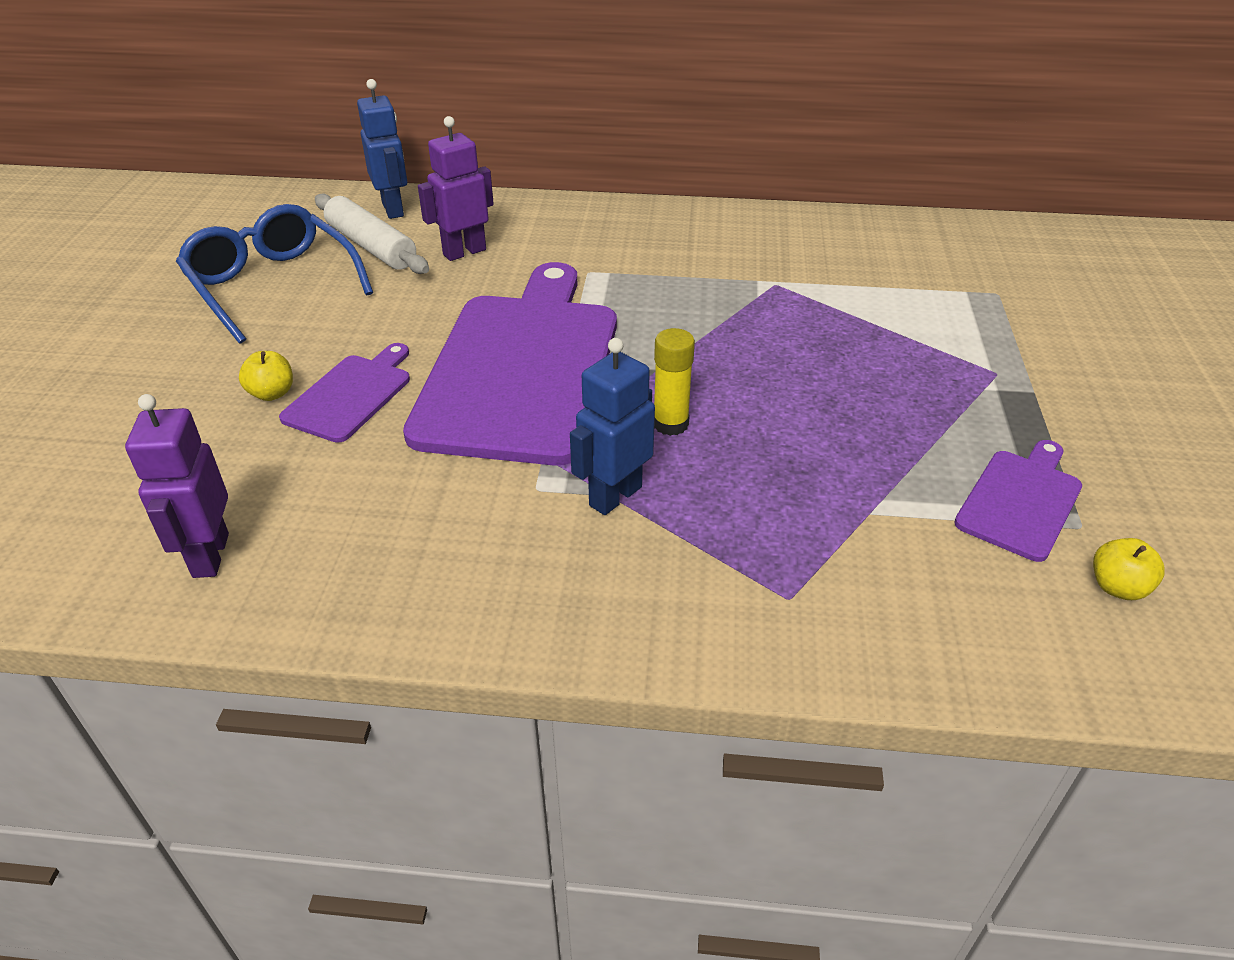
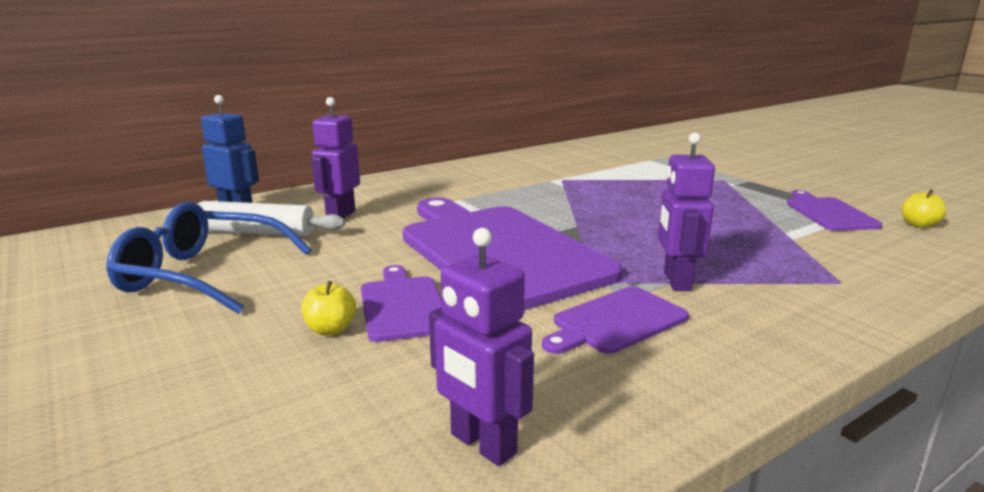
camera: 40 degrees left, 20 degrees down
blue robot [570,338,655,515] -> purple robot [658,133,715,291]
yellow glue stick [654,328,695,436] -> none
none -> purple cutting board [542,286,689,354]

